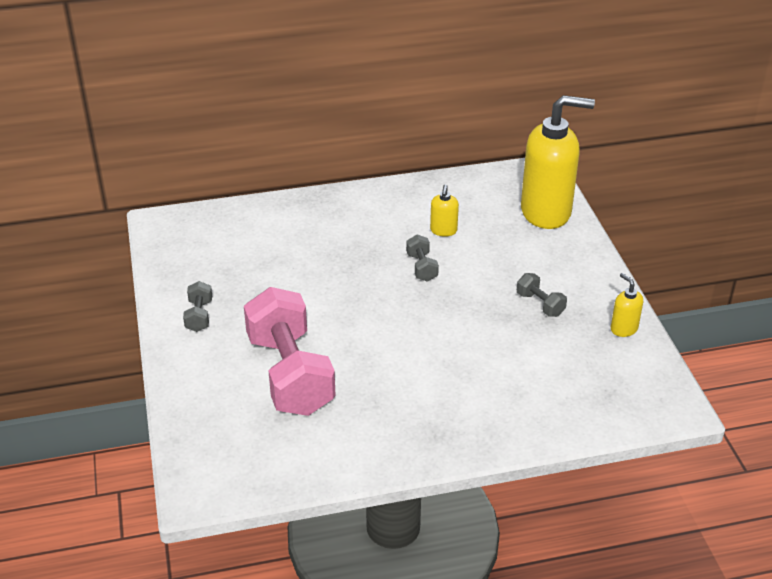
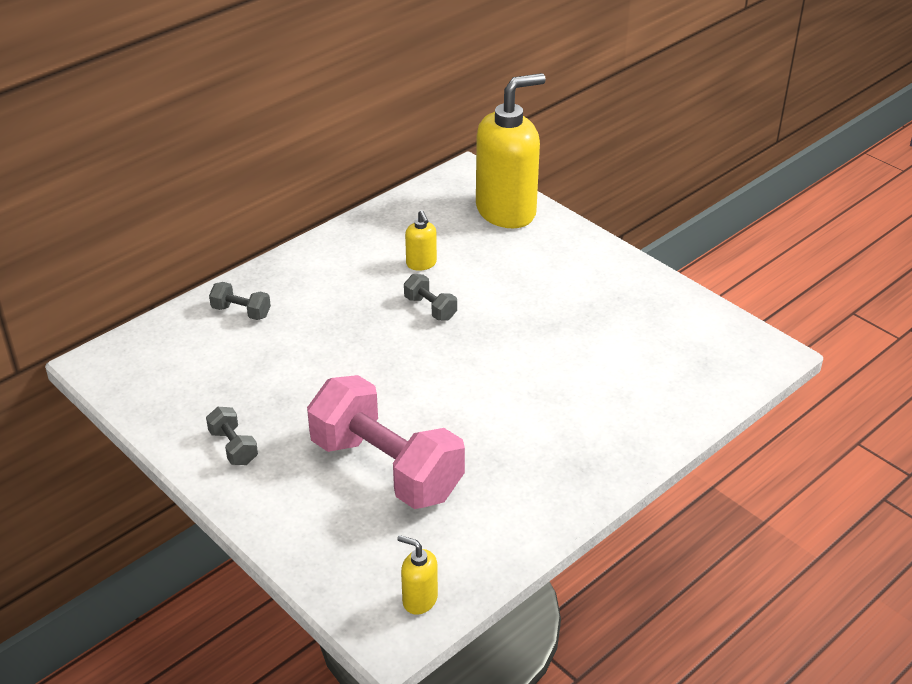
camera: 30 degrees left, 0 degrees up
grey dumbbell [517,273,567,317] -> grey dumbbell moved to [209,282,271,320]
yellow soap dispenser [611,273,643,337] -> yellow soap dispenser moved to [397,535,438,615]

